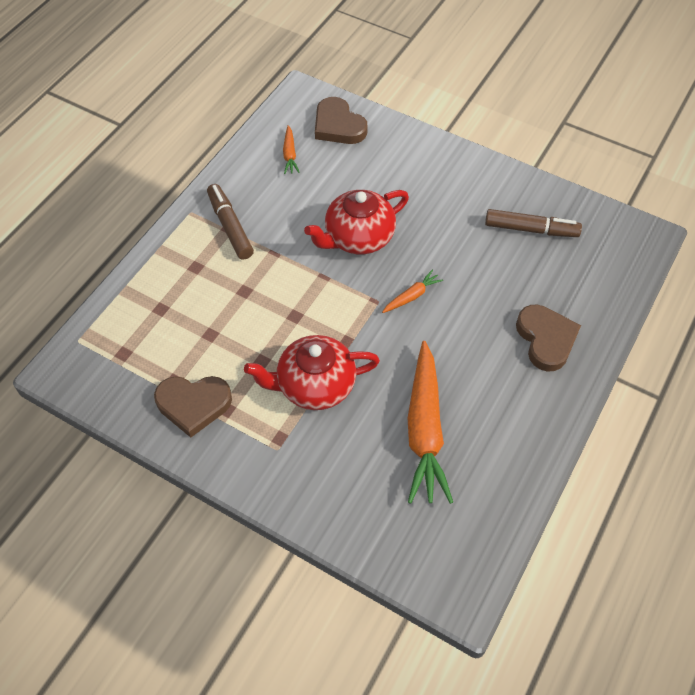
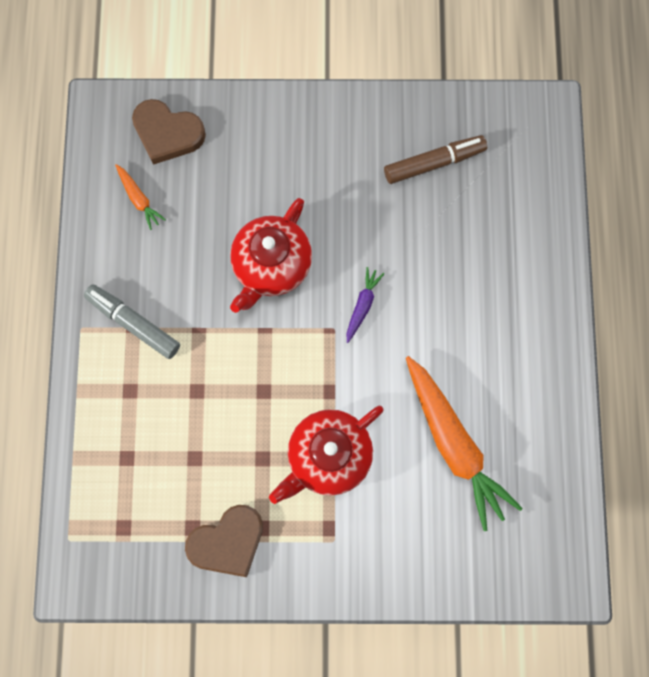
camera: 30 degrees left, 20 degrees up
brown marker [207,184,254,260] -> grey marker [84,284,180,359]
orange carrot [382,270,443,313] -> purple carrot [347,267,384,343]
brown heart [516,304,581,372] -> none

